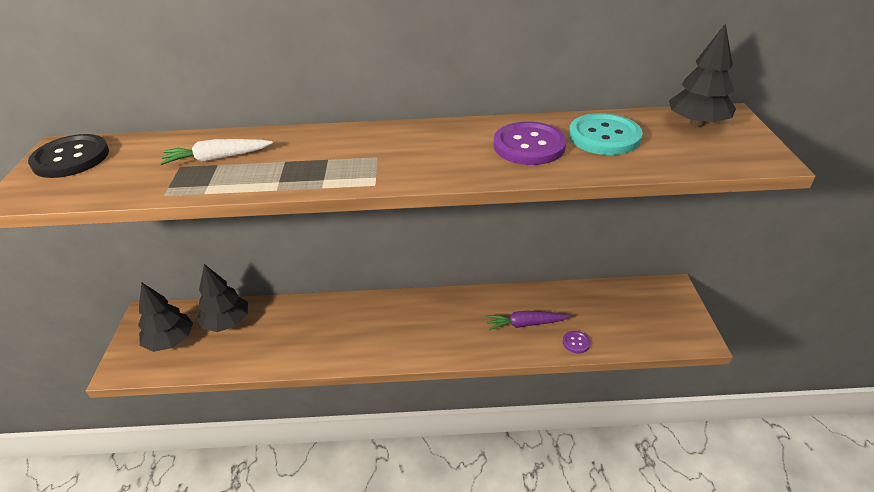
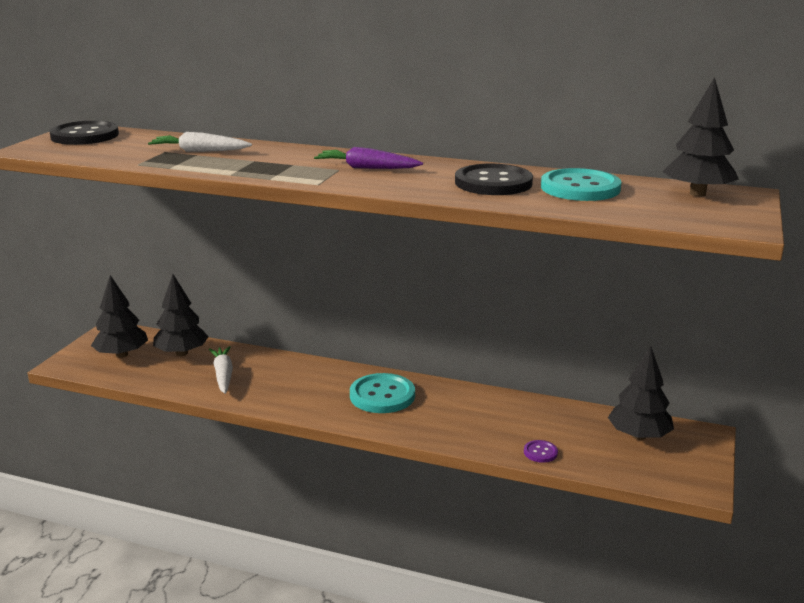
camera: 20 degrees right, 15 degrees down
purple carrot [486,311,571,330] -> purple carrot moved to [314,147,423,169]
purple button [494,122,567,165] -> black button [455,164,533,195]
none -> white carrot [209,346,233,394]
none -> turquoise button [350,373,415,413]
none -> black tree [608,346,674,440]

